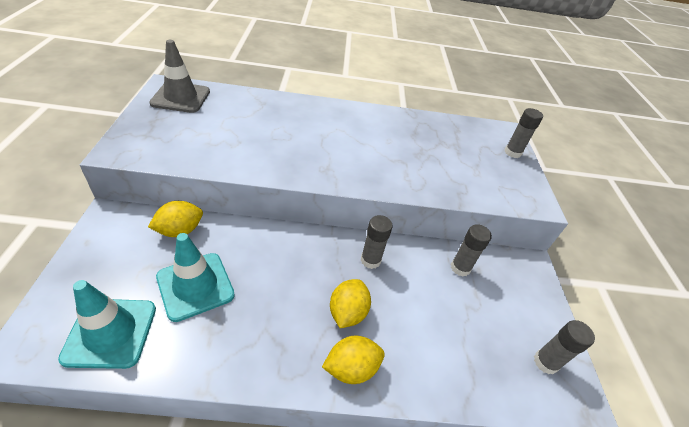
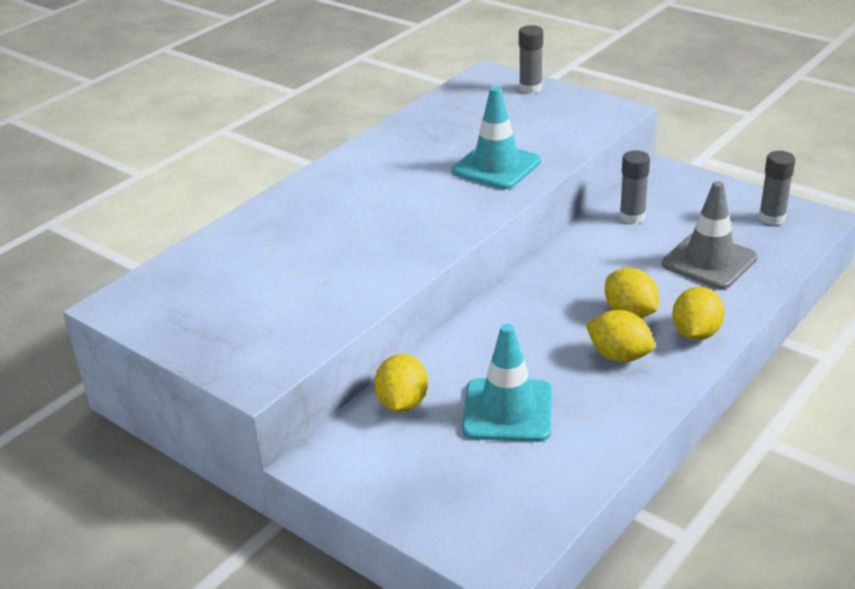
camera: 45 degrees left, 10 degrees down
turquoise traffic cone [58,280,156,369] -> turquoise traffic cone moved to [452,87,541,189]
grey traffic cone [149,40,210,113] -> grey traffic cone moved to [662,181,757,289]
grey glue stick [361,215,393,269] -> none
none -> yellow lemon [586,310,655,362]

